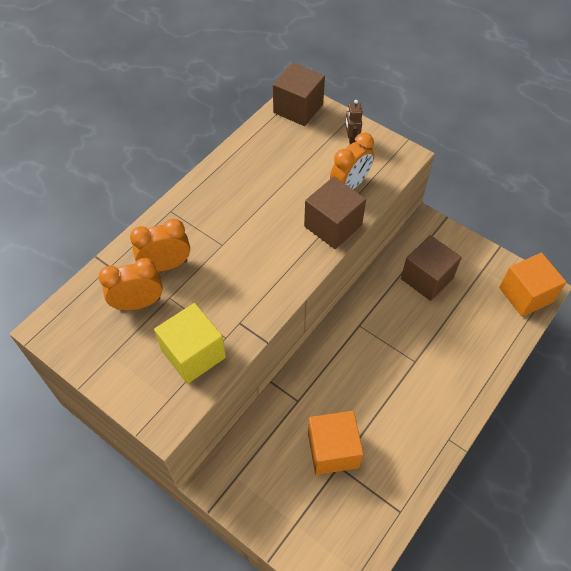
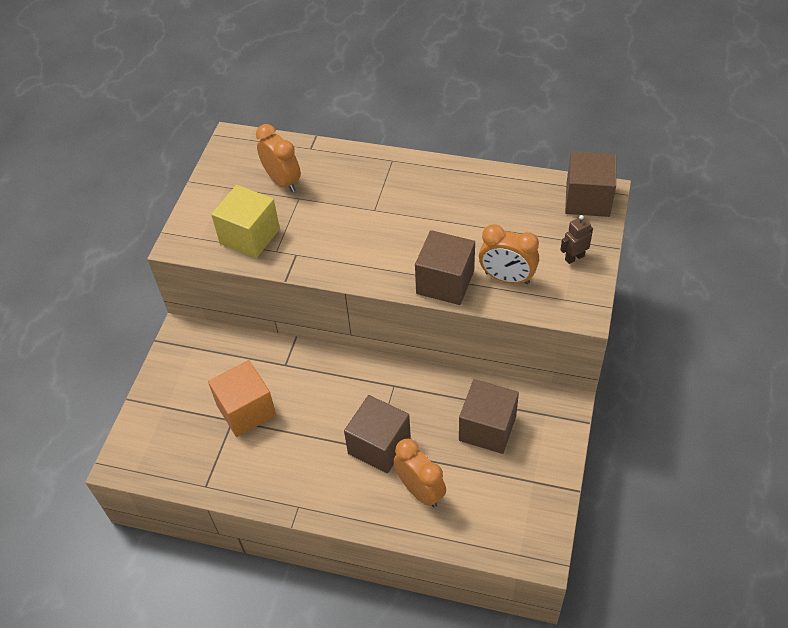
camera: 70 degrees right, 5 degrees down
orange clock [130,219,190,272] -> orange clock moved to [393,439,446,507]
orange cube [499,253,566,317] -> none
none -> brown cube [344,395,411,473]

